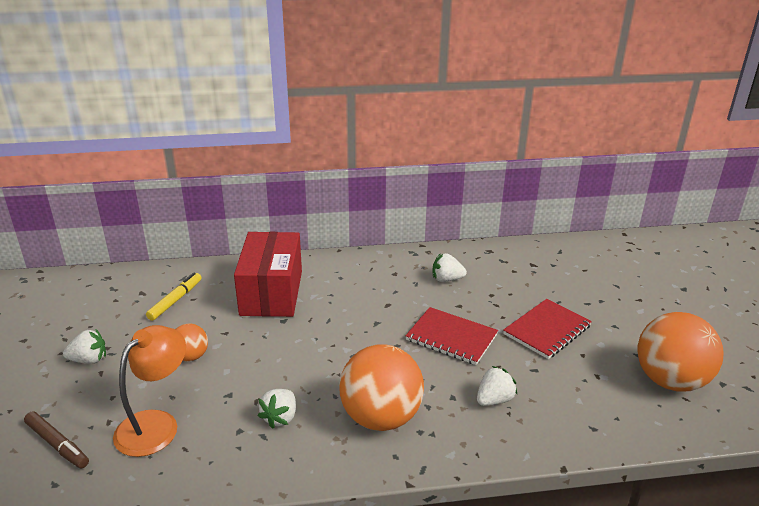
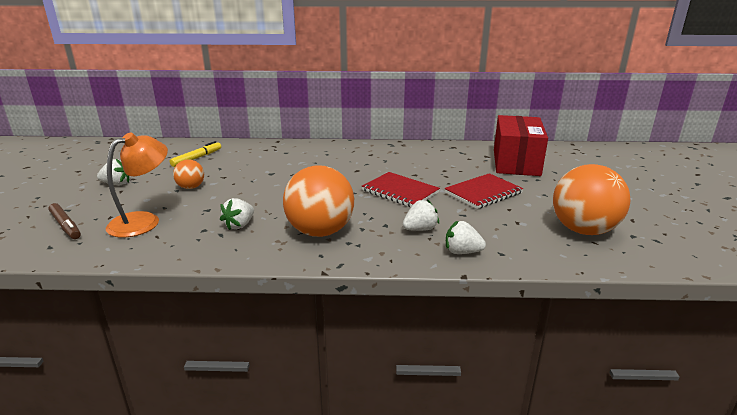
camera: 10 degrees right, 5 degrees down
red box [234,232,302,317] -> red box moved to [494,115,548,176]
white strawberry [433,253,467,282] -> white strawberry moved to [446,221,486,254]

